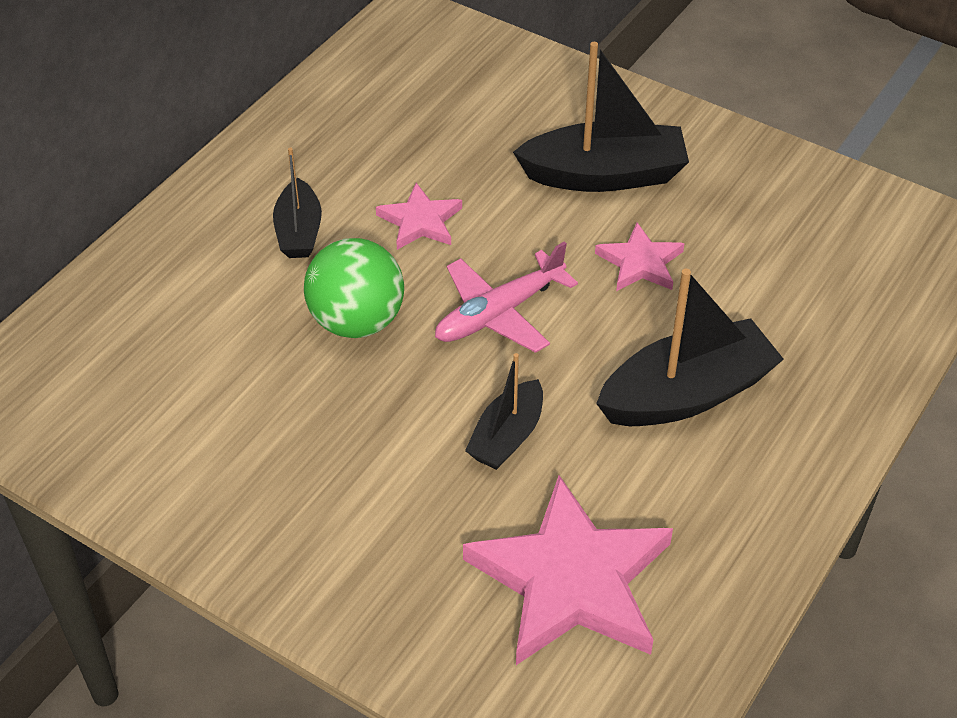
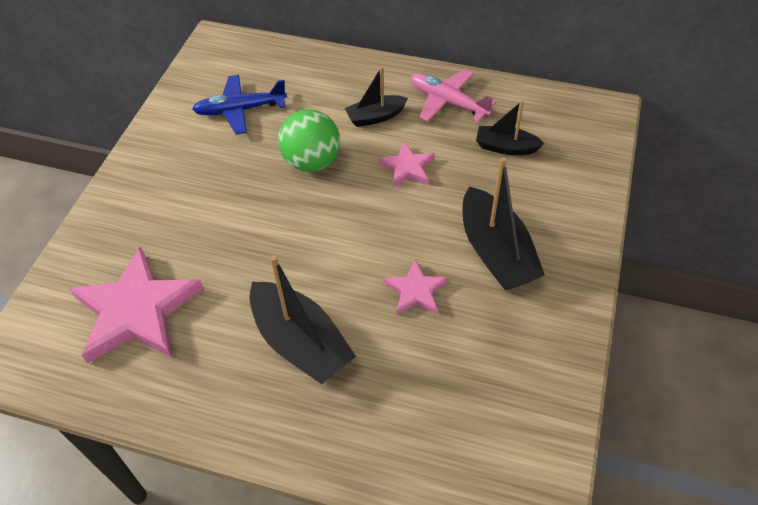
camera: 75 degrees right, 5 degrees up
pink plane [435,241,578,353] -> pink plane moved to [411,69,496,122]
black boat [465,353,543,470] -> black boat moved to [476,100,544,155]
none -> blue plane [192,75,287,134]

